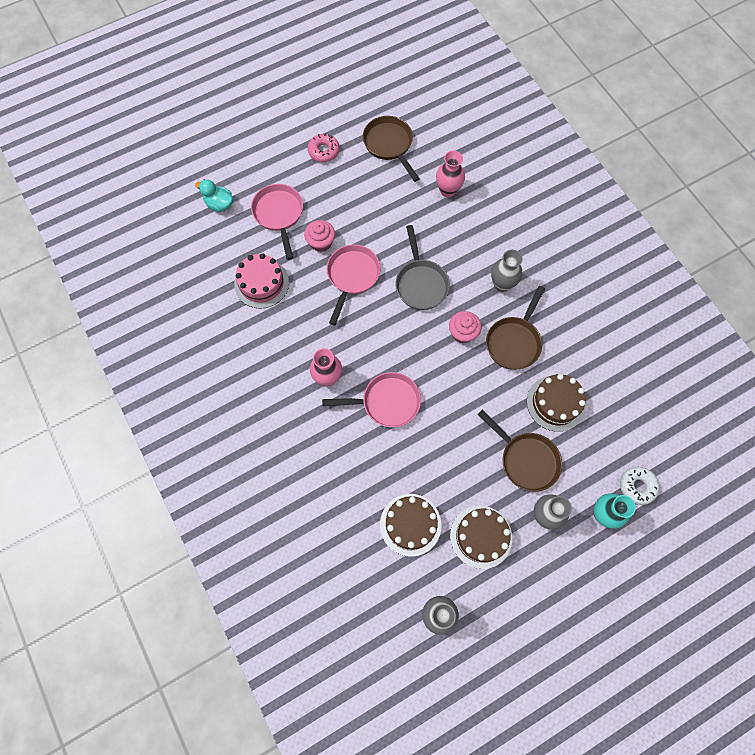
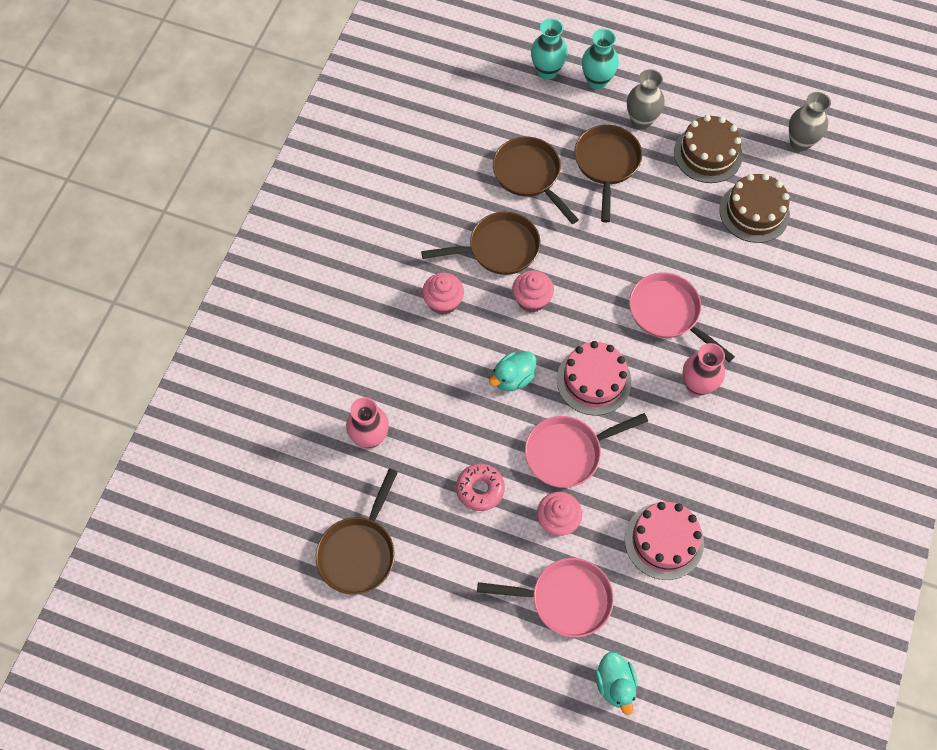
camera: 130 degrees left, 5 degrees down
pink pan [251,184,303,260] -> pink pan turned 120 degrees counterclockwise [477,558,614,637]
pink donut [308,133,339,162] -> pink donut moved to [456,464,505,511]
grey pan [395,225,450,310] -> turquoise duck [489,351,536,391]
grey vase [491,250,523,292] -> pink cupcake [422,273,464,315]
brown cake [527,374,586,432] -> brown pan [493,136,579,224]
white donut [620,467,659,505] -> turquoise vase [531,19,568,80]
none -> pink cake [557,341,631,416]

